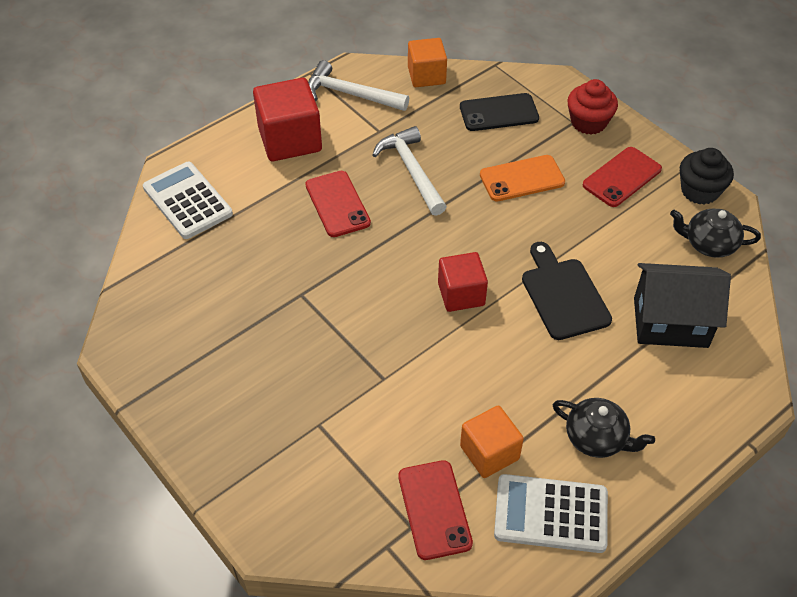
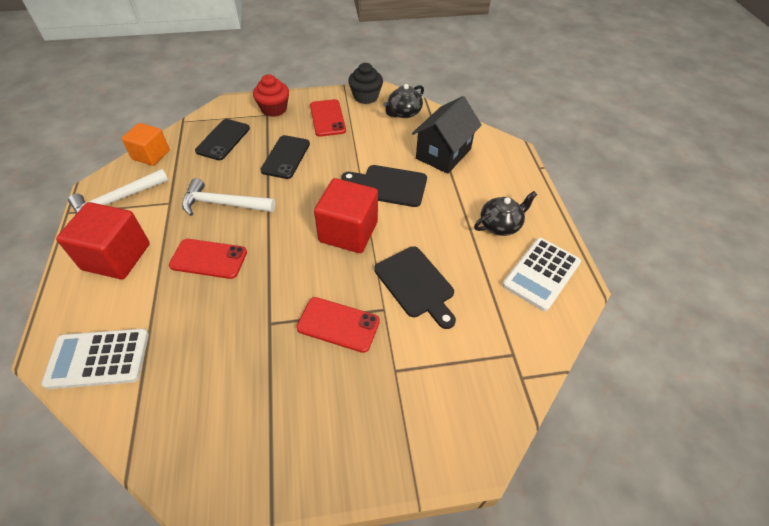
camera: 60 degrees left, 0 degrees up
red phone [398,460,473,560] -> red phone moved to [296,297,380,353]
red cube [438,252,488,312] -> red cube [314,178,378,253], size x1.53
orange cube [460,406,524,478] -> none
orange phone [480,155,565,202] -> black phone [260,135,310,179]
none -> black cutting board [374,246,456,329]

